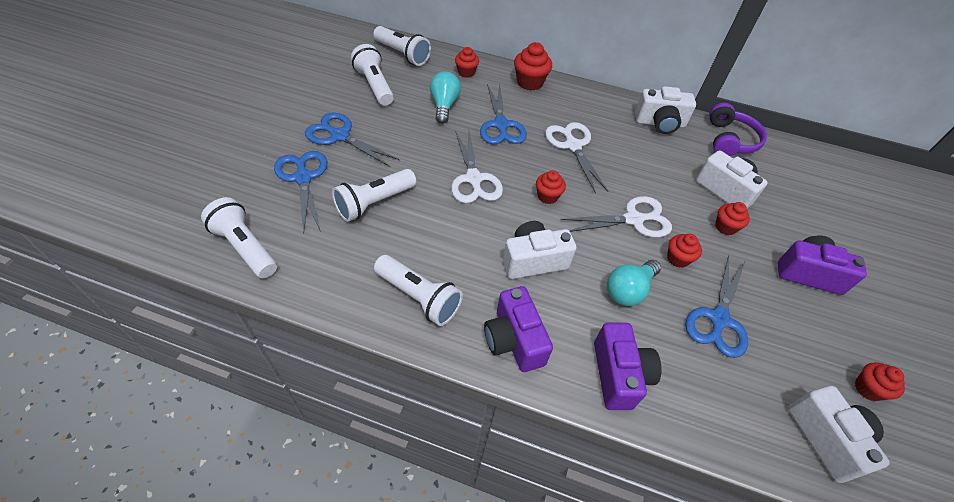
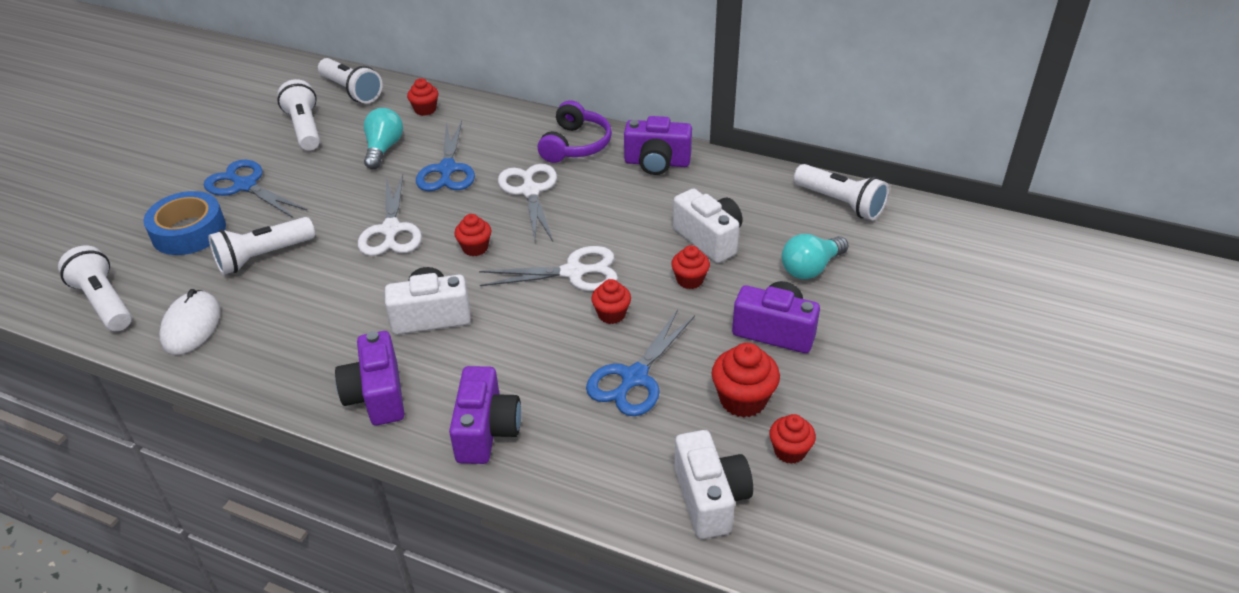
camera: 10 degrees right, 10 degrees down
blue scissors [274,151,327,234] -> blue tape [143,191,226,255]
white flashlight [374,255,463,326] -> white flashlight moved to [794,164,889,220]
red cupcake [514,42,552,90] -> red cupcake moved to [711,343,780,417]
turquoise light bulb [607,260,661,306] -> turquoise light bulb moved to [782,234,849,279]
white camera [635,86,696,134] -> purple camera [624,116,692,175]
purple headphones [709,103,767,156] -> purple headphones moved to [537,100,612,163]
none -> white mouse [159,289,220,355]

